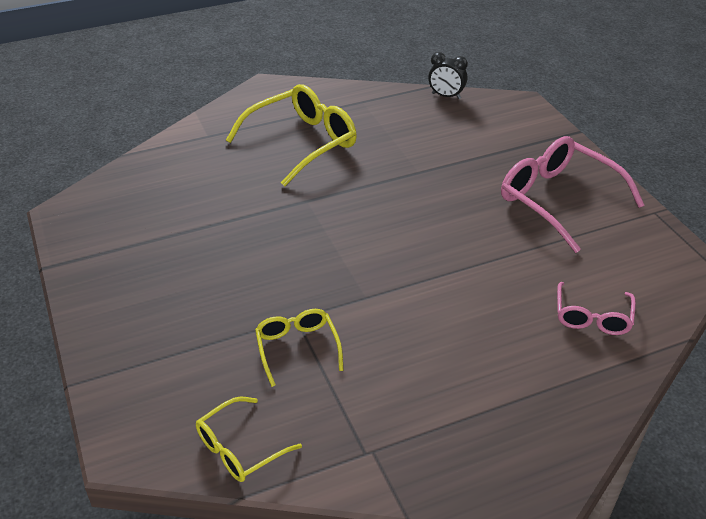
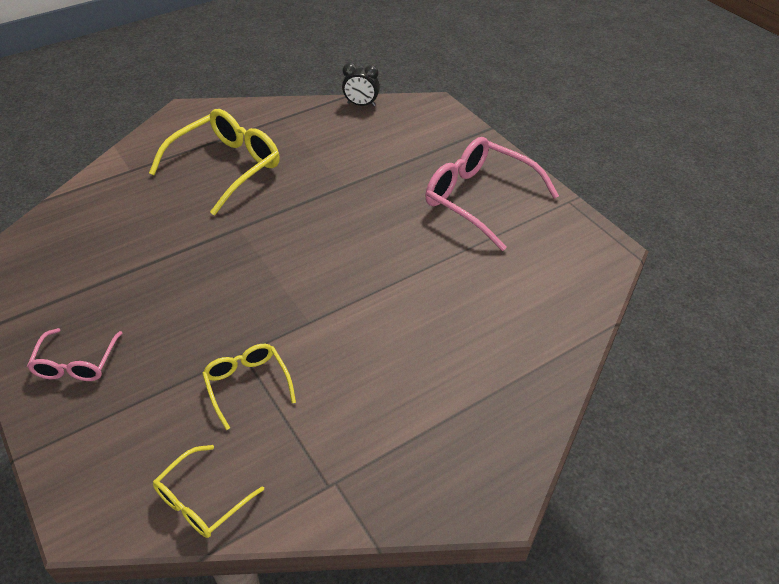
camera: 10 degrees left, 5 degrees up
pink glasses [557,282,636,335] -> pink glasses moved to [27,328,122,381]

